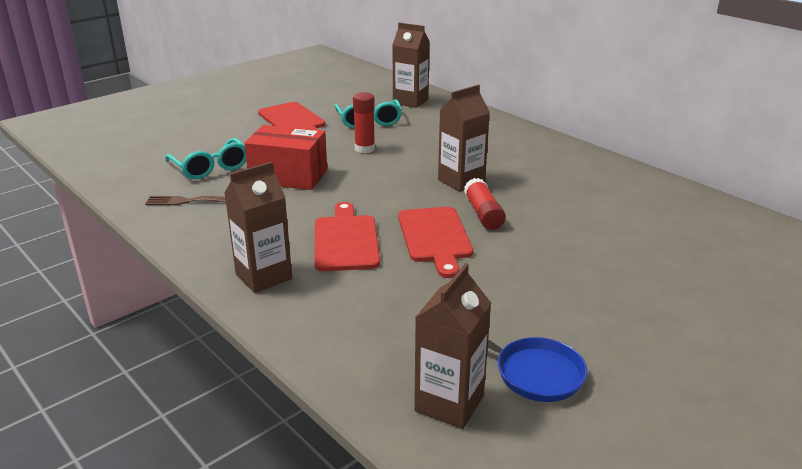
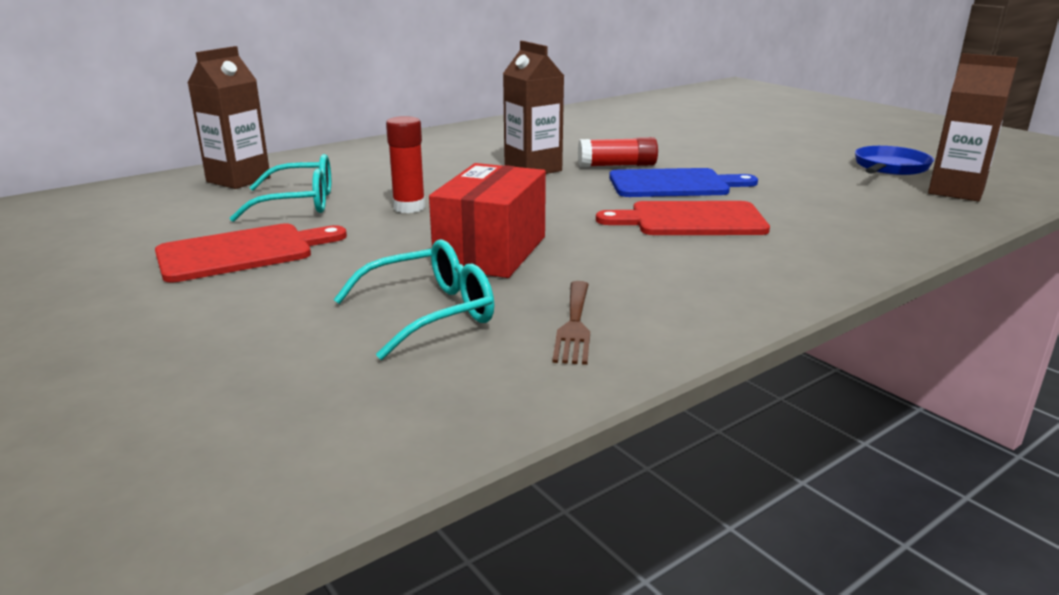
camera: 85 degrees left, 5 degrees down
brown carton [224,162,292,293] -> none
red cutting board [398,207,473,278] -> blue cutting board [609,168,758,197]

